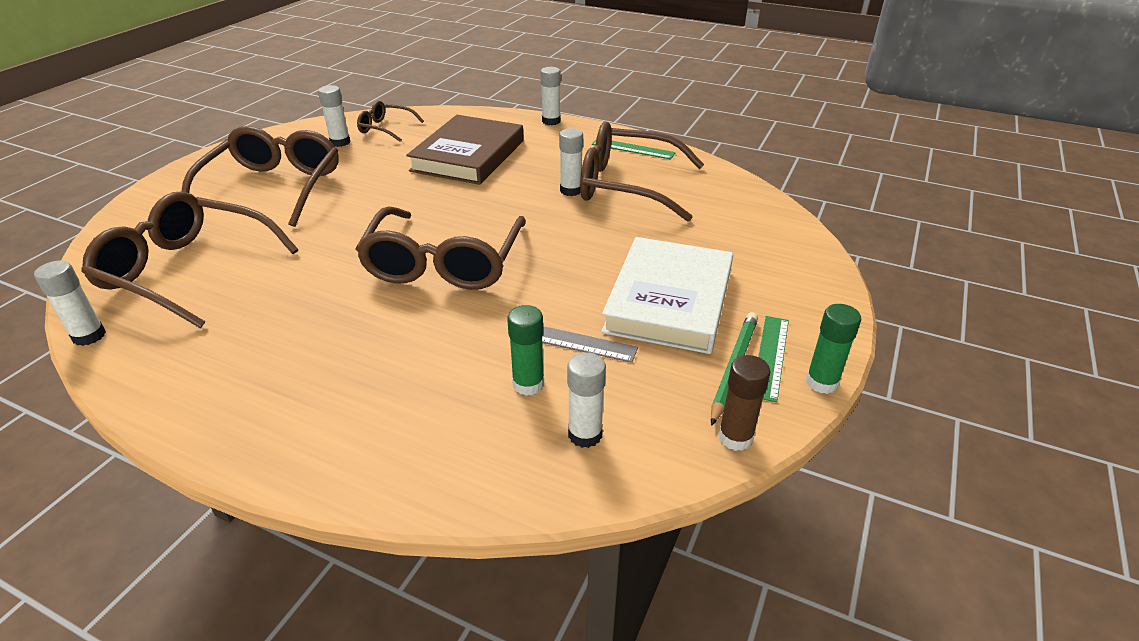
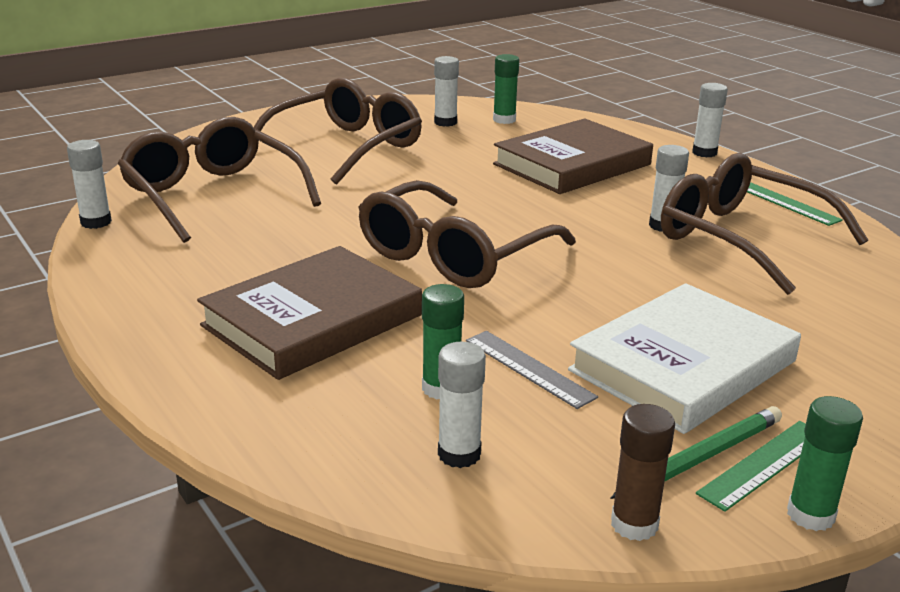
camera: 30 degrees right, 10 degrees down
brown glasses [357,101,424,142] -> green glue stick [493,54,519,124]
none -> brown book [197,246,422,380]

